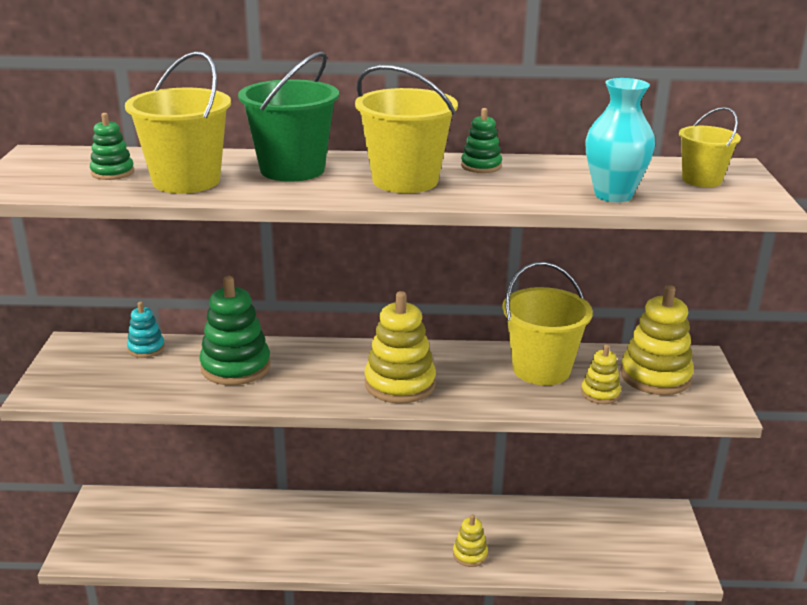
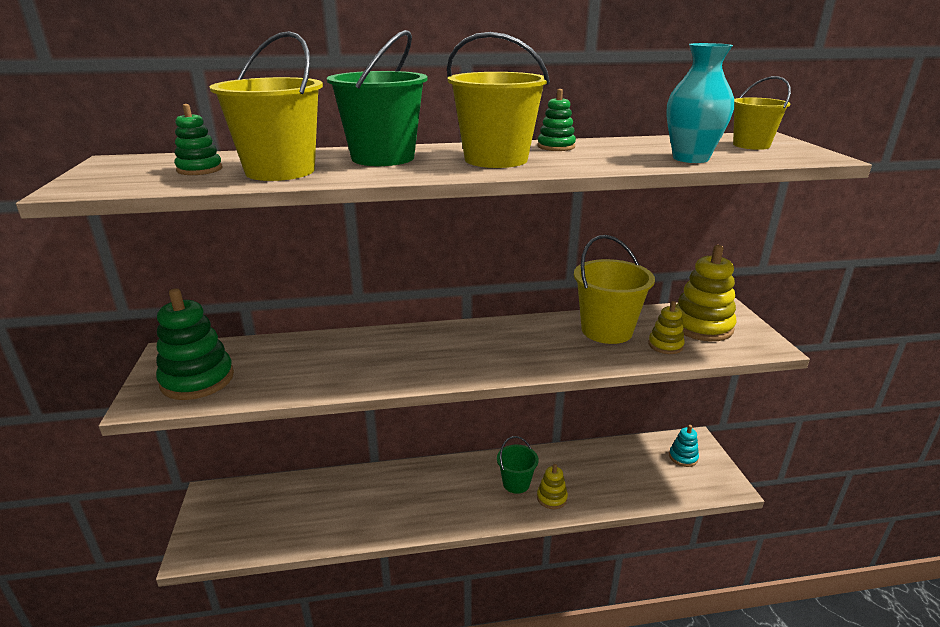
camera: 10 degrees left, 0 degrees up
turquoise stacking toy [127,302,165,358] -> turquoise stacking toy moved to [669,425,699,467]
green stacking toy [199,276,271,385] -> green stacking toy moved to [156,288,234,400]
yellow stacking toy [365,291,436,404] -> none
none -> green bucket [497,436,538,494]

